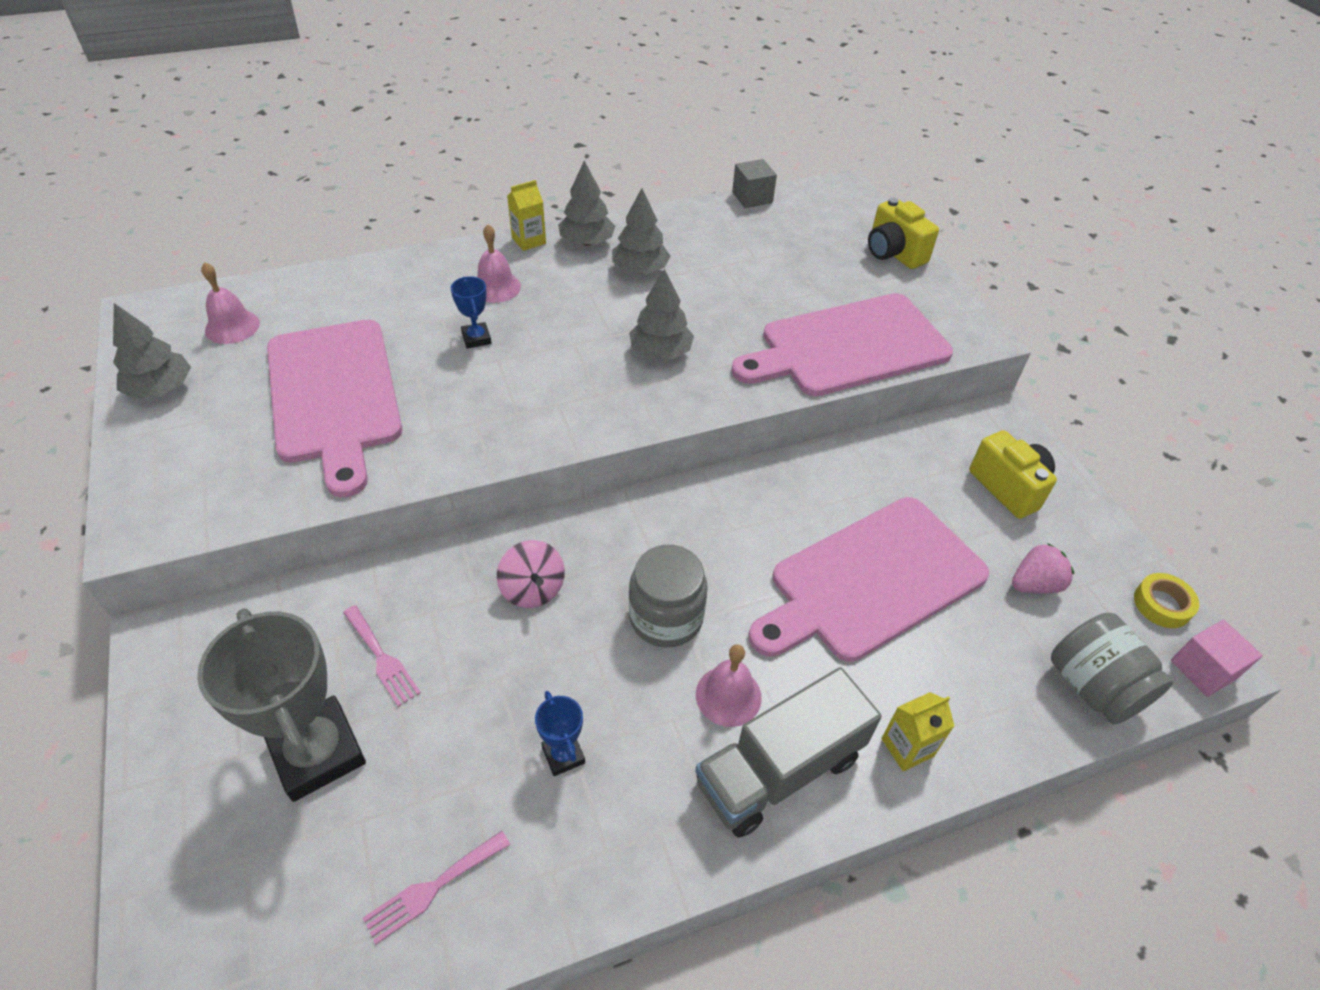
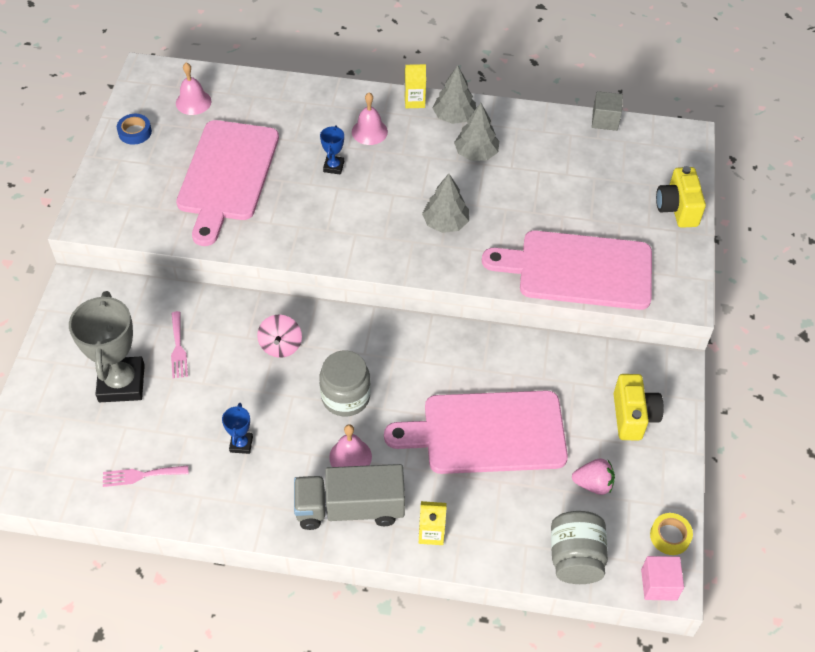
camera: 30 degrees right, 5 degrees up
grey tree [113,303,191,399] -> blue tape [117,114,152,145]

